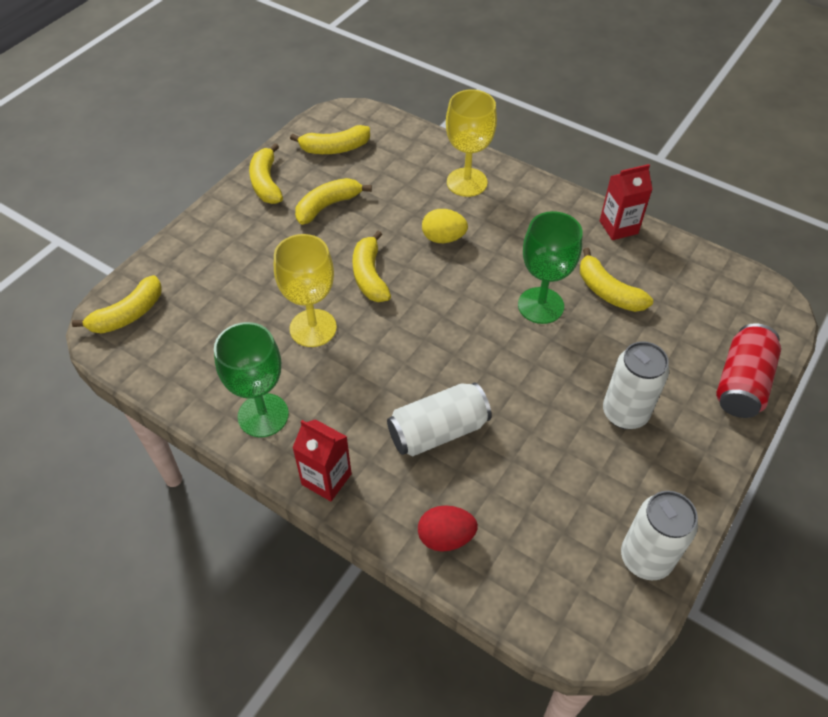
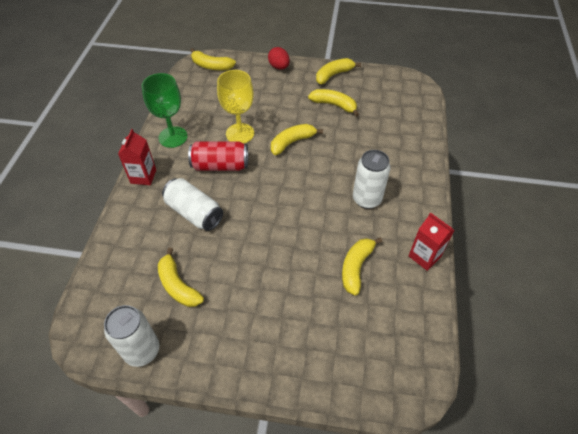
camera: 65 degrees right, 0 degrees up
yellow banana [290,125,370,154] -> yellow banana moved to [158,248,204,307]
red egg [418,505,478,552] -> red egg moved to [268,47,290,70]
yellow egg [422,209,468,243] -> none
yellow goblet [446,90,497,197] -> none
green goblet [518,211,582,324] -> none
white can [603,341,669,429] -> white can moved to [353,150,391,209]
red can [716,323,781,418] -> red can moved to [188,141,248,171]

